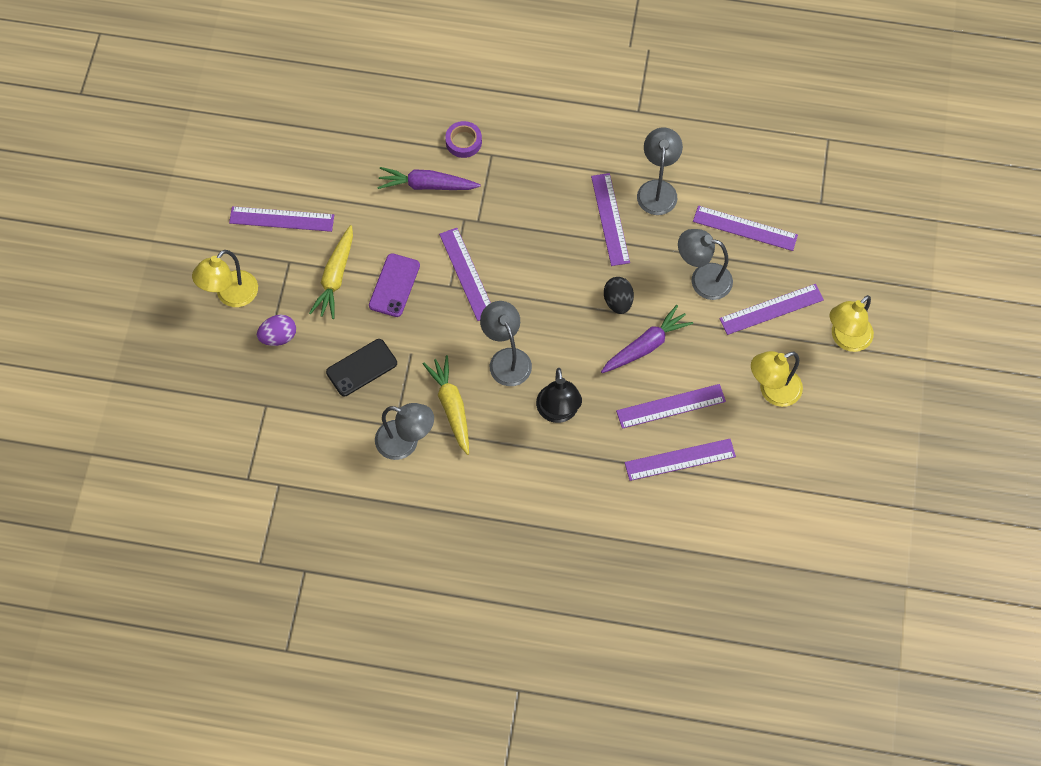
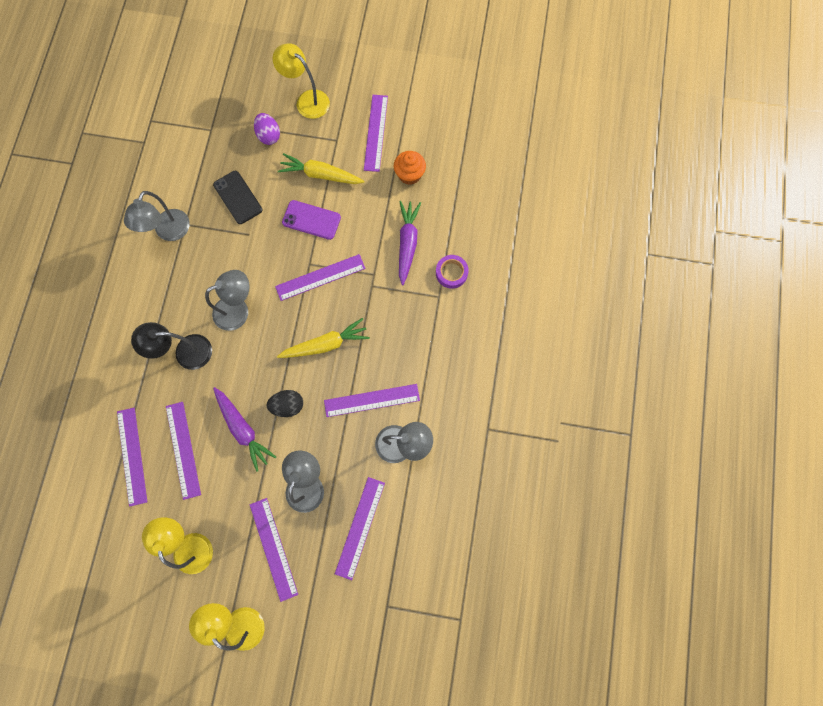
camera: 90 degrees right, 10 degrees up
yellow carrot [423,355,469,455] -> yellow carrot moved to [277,318,370,358]
none -> orange cupcake [394,151,426,185]

